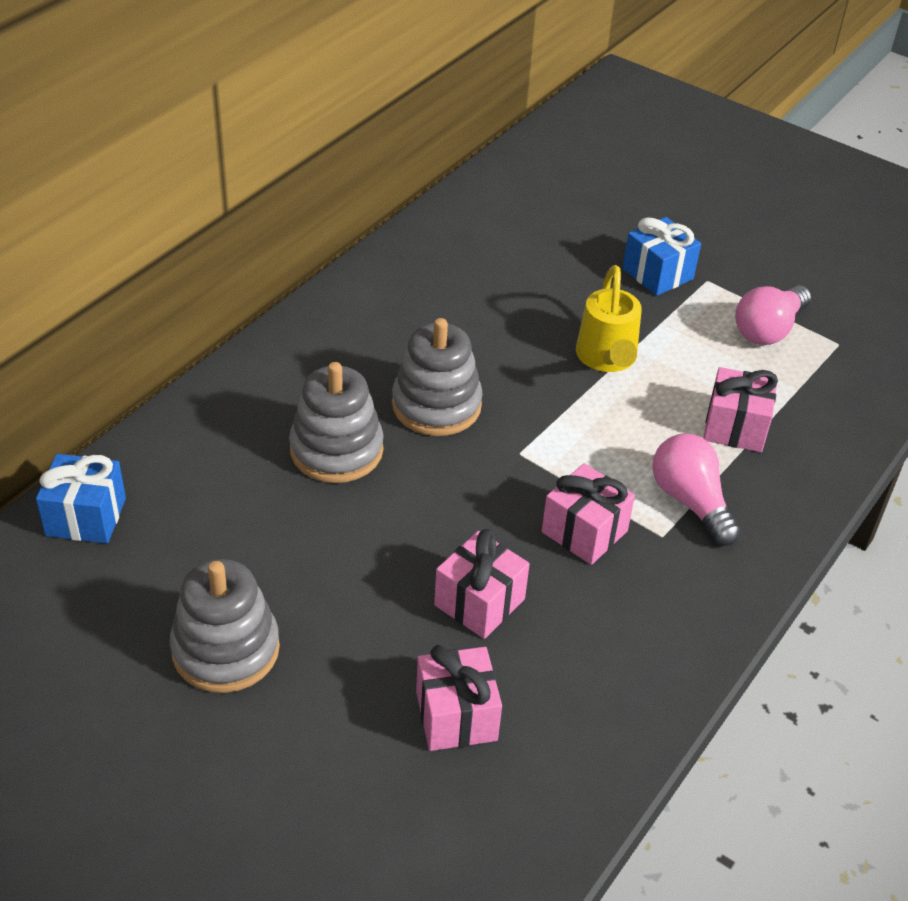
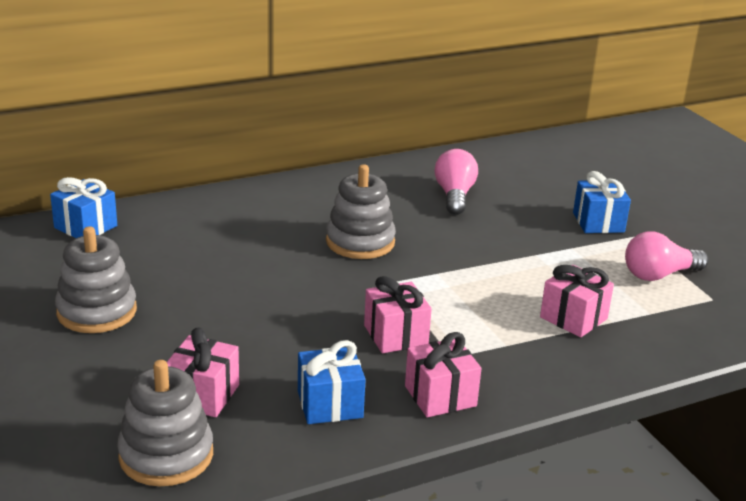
camera: 30 degrees right, 15 degrees down
grey stacking toy [289,362,384,483] -> grey stacking toy moved to [117,360,213,486]
pink gift [434,529,530,639] -> pink gift moved to [405,332,482,417]
yellow watering can [576,265,642,372] -> none
pink light bulb [652,434,740,546] -> pink light bulb moved to [435,149,478,215]
none -> blue gift [298,340,366,424]

